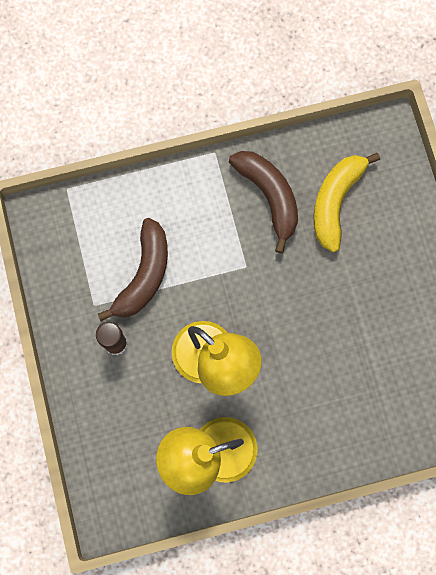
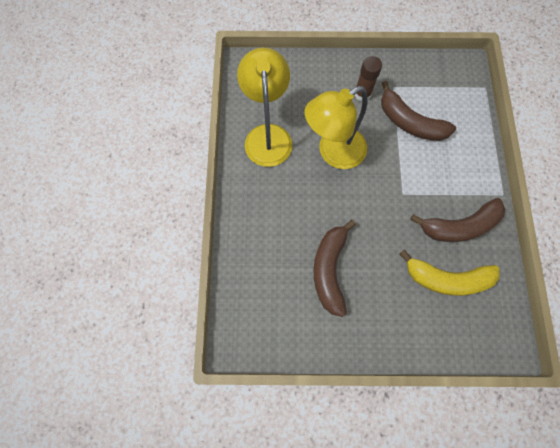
camera: 105 degrees right, 5 degrees down
yellow banana [313,153,380,252] -> yellow banana turned 150 degrees clockwise [399,250,500,296]
none -> brown banana [313,220,356,317]

